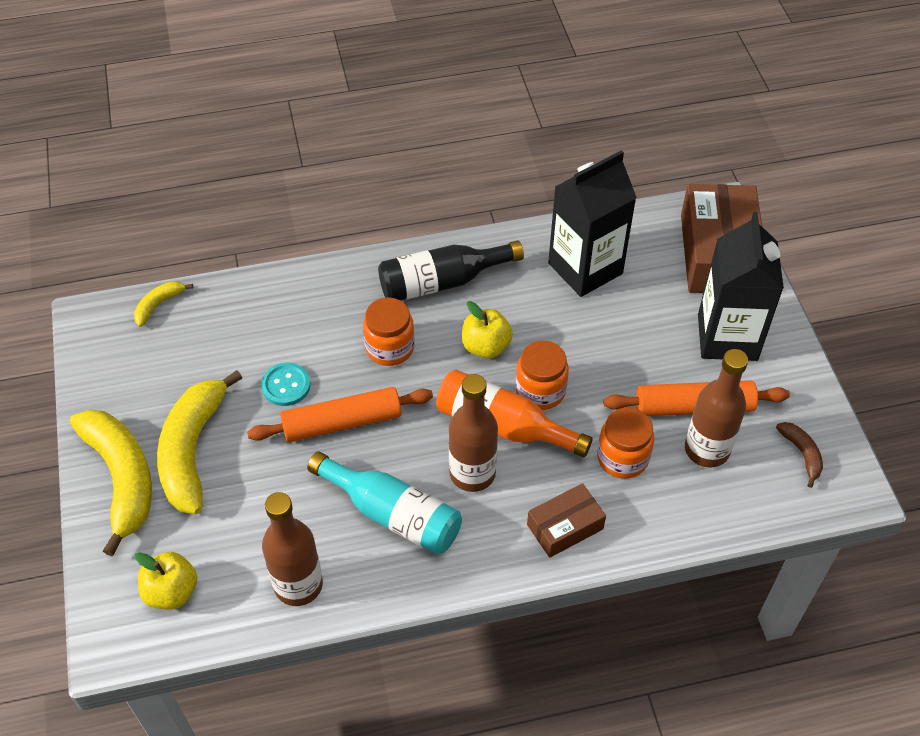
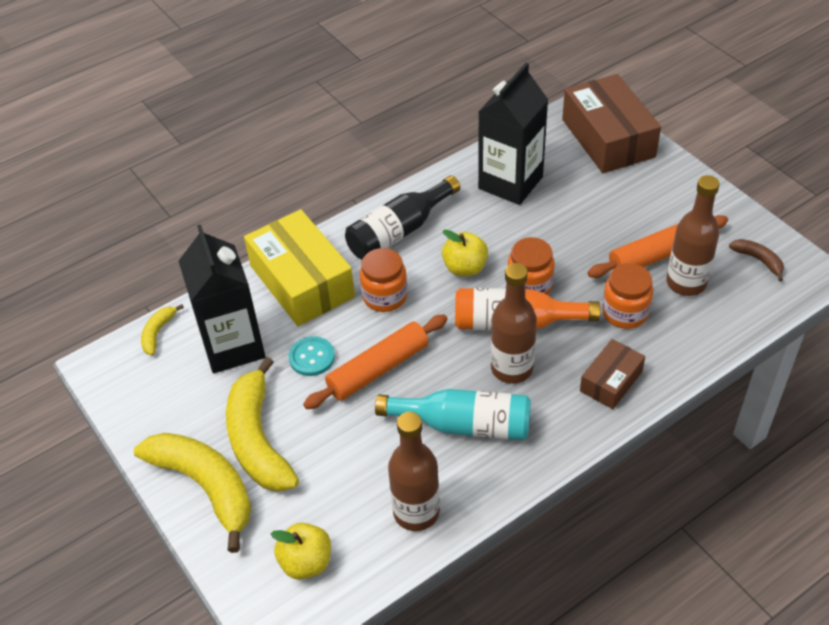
camera: 20 degrees left, 5 degrees down
black carton [698,212,784,361] -> black carton moved to [179,224,265,373]
none -> yellow box [244,209,355,326]

